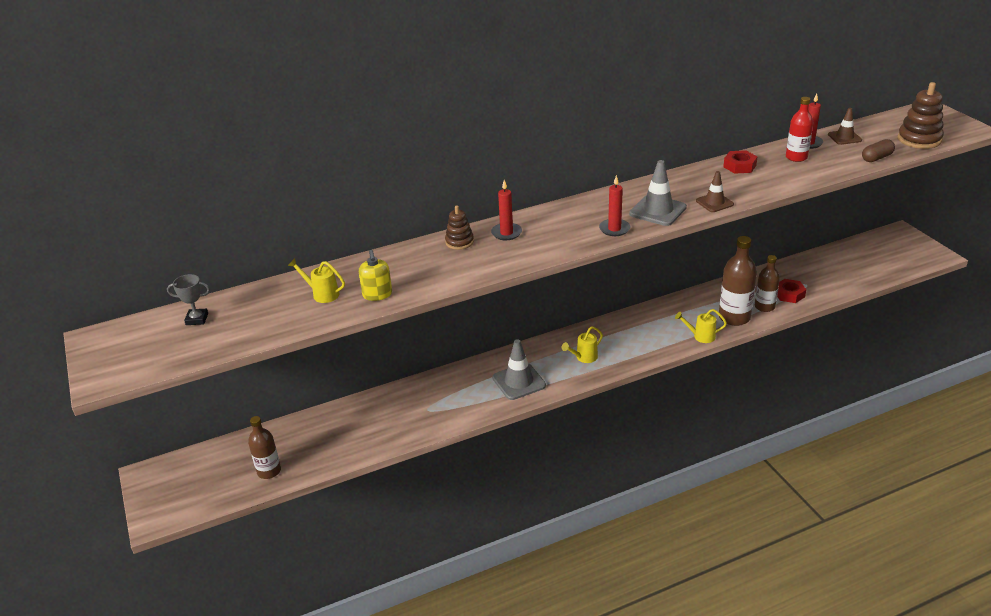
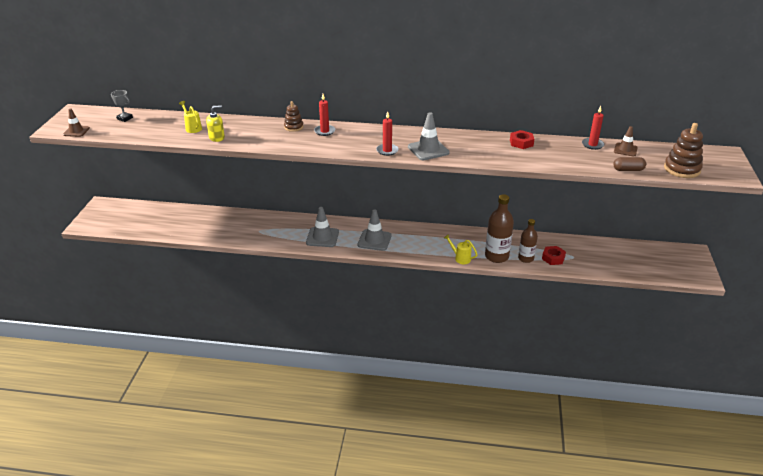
camera: 30 degrees right, 0 degrees up
brown bottle [248,416,281,479] -> none
yellow soap dispenser [359,250,392,301] -> yellow soap dispenser turned 135 degrees counterclockwise [206,105,225,142]
yellow watering can [562,326,603,363] -> grey traffic cone [358,209,392,251]
brown traffic cone [696,171,734,212] -> brown traffic cone moved to [63,109,90,137]
red bottle [786,97,814,162] -> none

